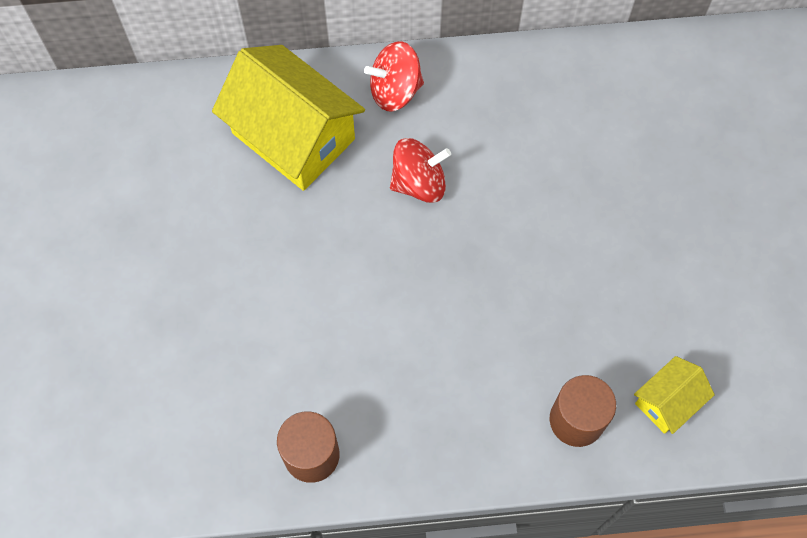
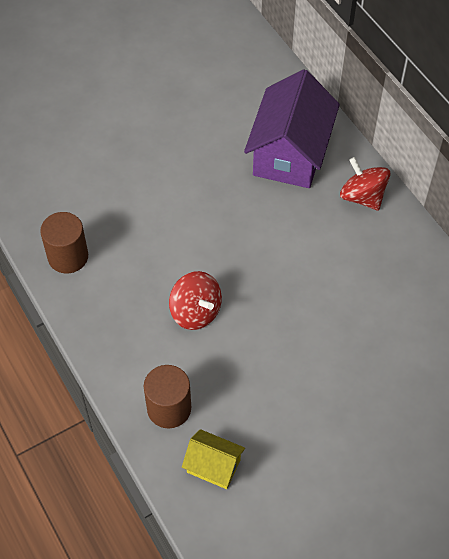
camera: 65 degrees right, 10 degrees down
yellow house [212,45,365,191] -> purple house [244,70,340,188]
red spinning top [390,138,451,203] -> red spinning top moved to [169,271,222,330]

